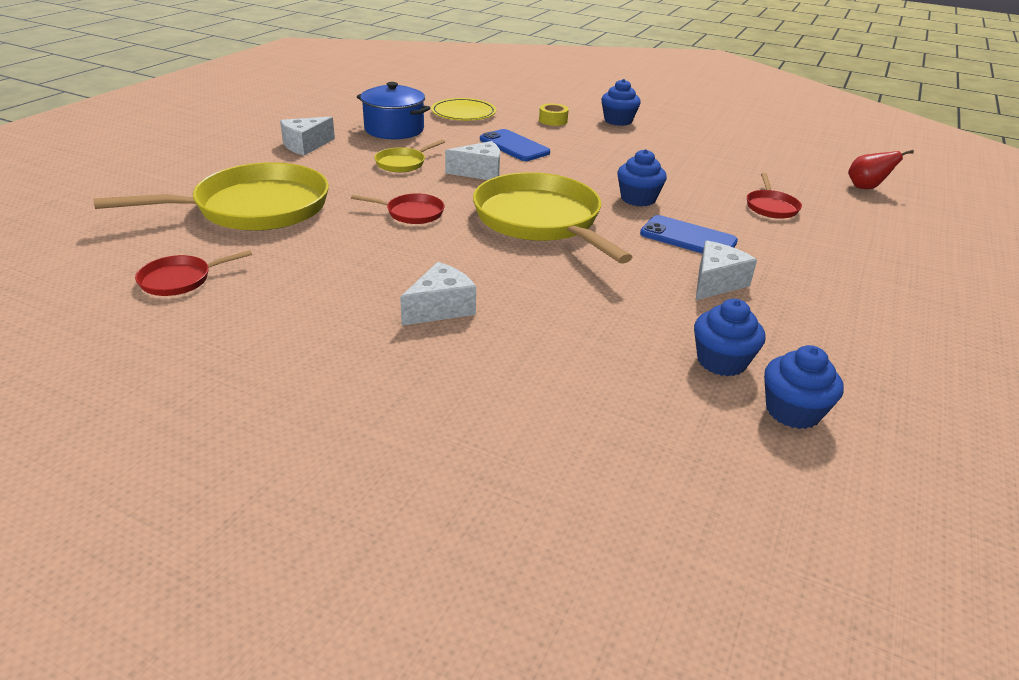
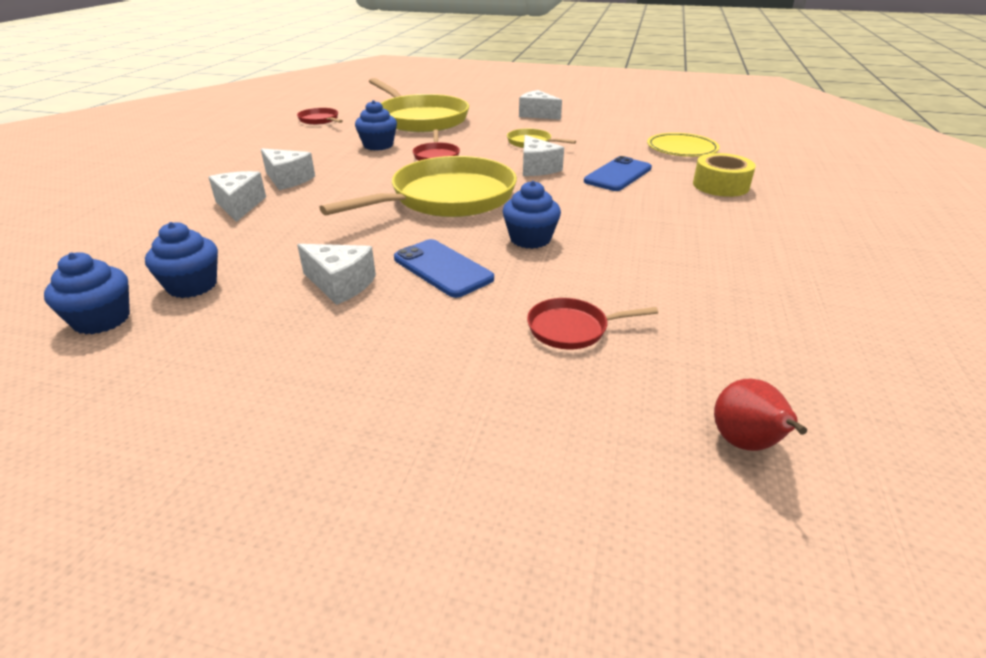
camera: 80 degrees right, 0 degrees up
blue pot [357,82,430,139] -> none
yellow tape [539,104,569,126] -> yellow tape [693,153,756,197], size x1.54
blue cupcake [601,79,641,126] -> blue cupcake moved to [355,100,397,151]
blue phone [640,215,738,253] -> blue phone turned 60 degrees counterclockwise [394,239,494,298]
none -> white cheese [208,171,266,222]

